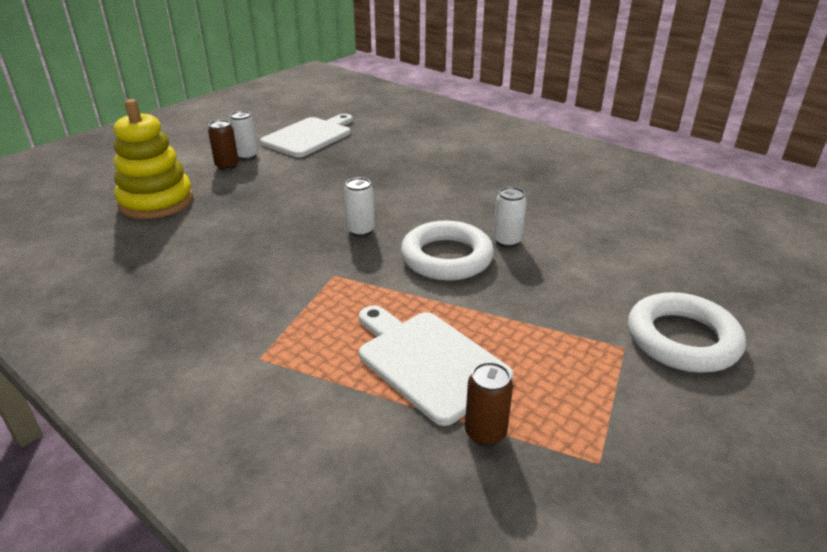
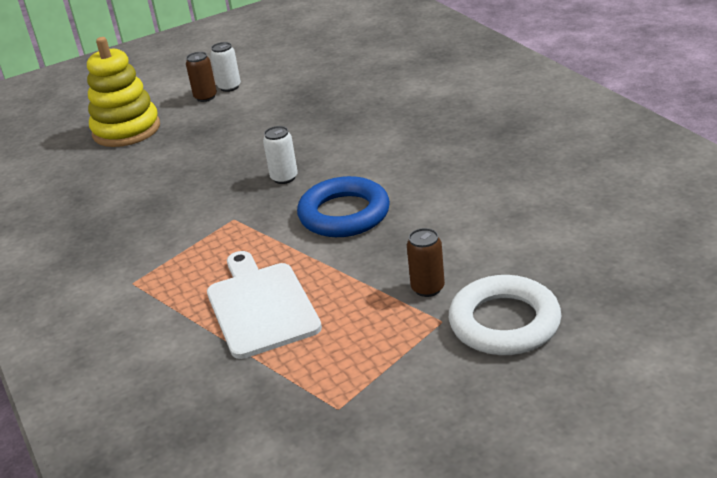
camera: 25 degrees right, 0 degrees up
white cutting board [260,114,353,157] -> none
white ring [401,221,494,281] -> blue ring [297,176,390,237]
brown can [465,362,513,446] -> brown can moved to [407,228,445,297]
white can [493,187,527,247] -> none

